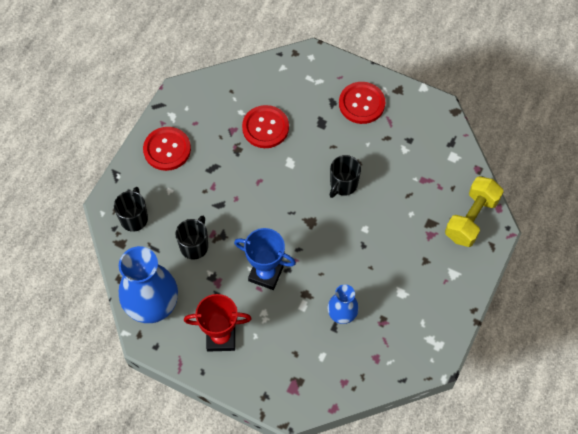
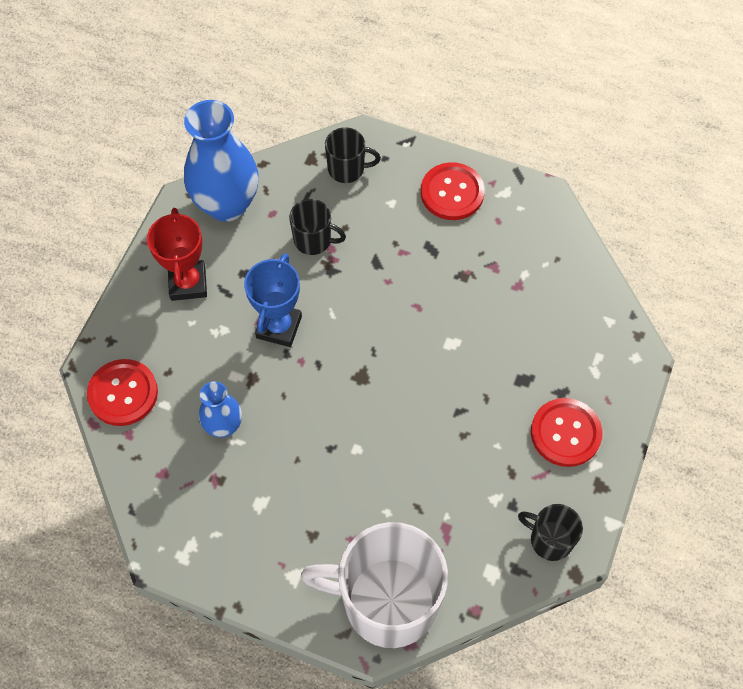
camera: 85 degrees right, 0 degrees up
red button [242,105,289,148] -> red button moved to [87,359,158,426]
black mug [329,155,361,198] -> black mug moved to [518,504,583,561]
yellow dumbbell [445,176,504,247] -> white mug [301,522,448,648]

